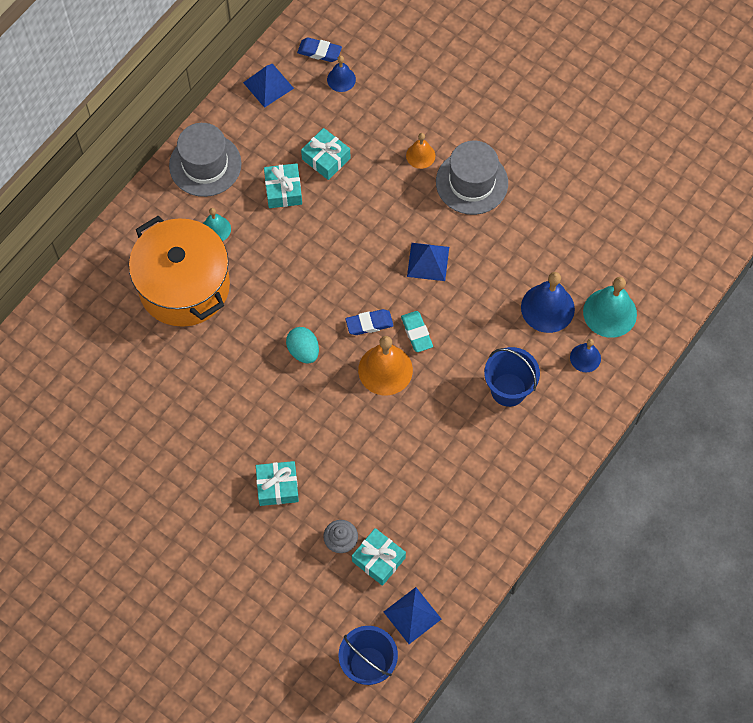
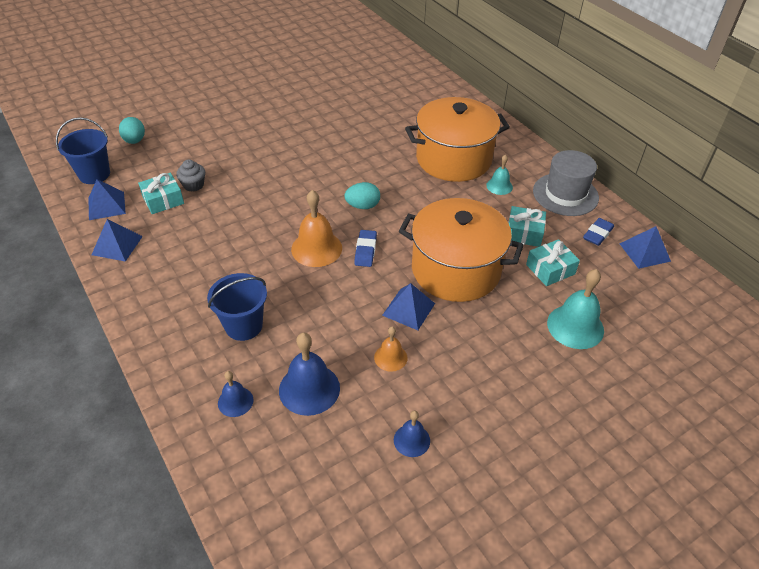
camera: 110 degrees right, 20 degrees down
turquoise gift [256,461,299,506] -> none
blue eraser [297,38,342,62] -> blue eraser moved to [583,218,614,246]
blue bell [327,55,356,92] -> blue bell moved to [394,410,430,457]
turquoise eraser [401,311,433,352] -> none
orange bell [406,133,435,169] -> orange bell moved to [374,327,408,372]
grey hat [436,141,508,215] -> none
turquoise bell [583,277,637,338] -> turquoise bell moved to [547,269,604,349]
none -> blue pyramid [92,219,143,262]
none -> turquoise egg [119,117,145,144]
none -> orange pot [399,198,524,302]

